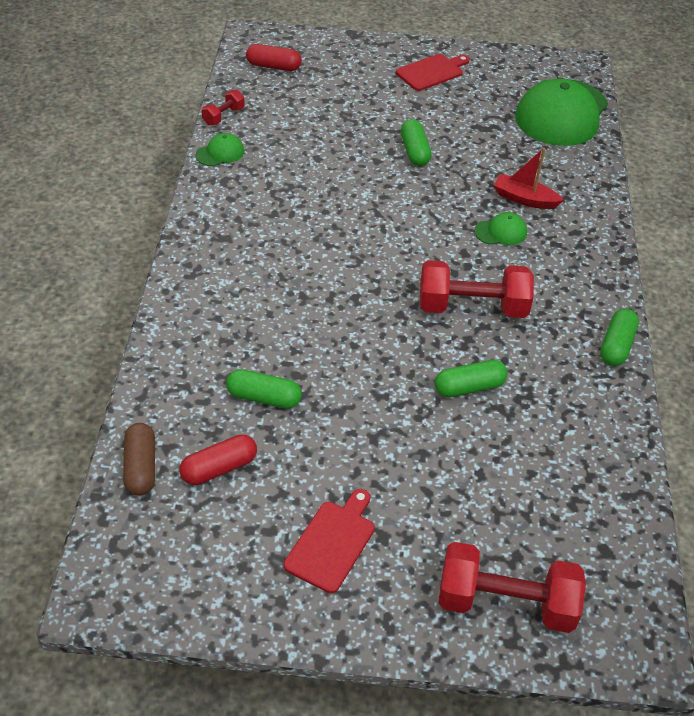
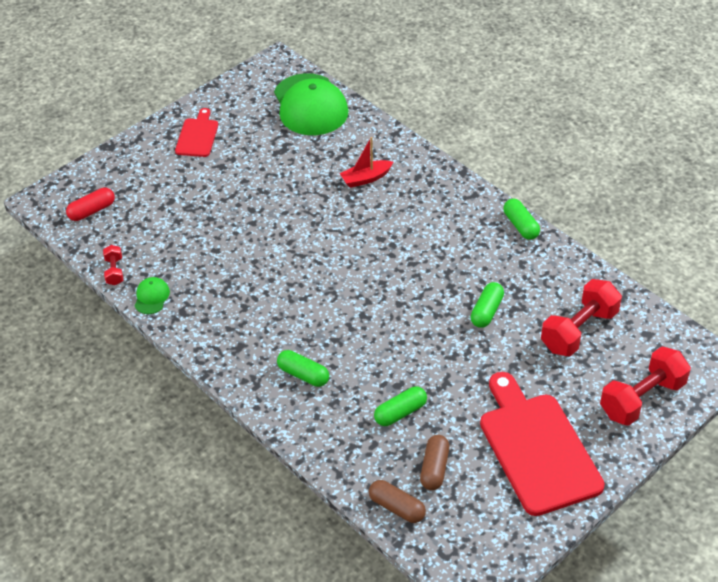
camera: 45 degrees left, 0 degrees up
red capsule [179,434,257,485] -> brown capsule [420,435,450,490]
red cutting board [284,489,375,593] -> red cutting board [480,372,605,516], size x1.95
green capsule [401,119,432,166] -> green capsule moved to [277,350,329,387]
red dumbbell [420,260,534,318] -> red dumbbell moved to [541,279,622,356]
green cap [474,212,527,245] -> none

